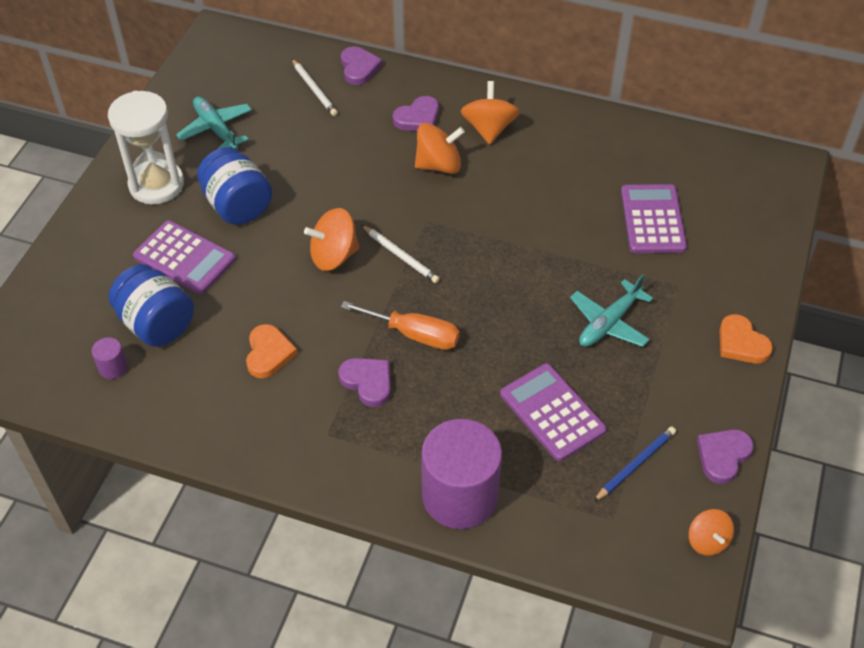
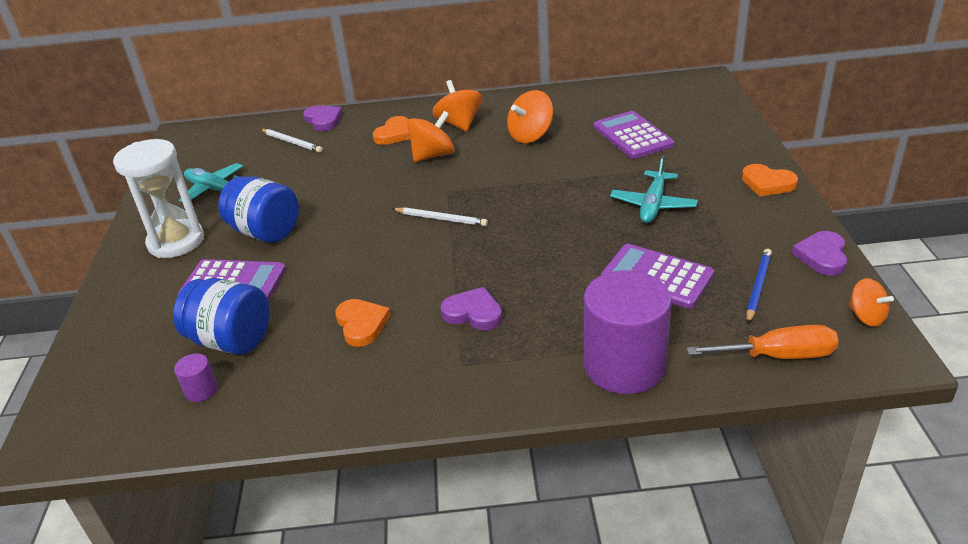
camera: 20 degrees left, 15 degrees down
orange spinning top [304,208,359,271] -> orange spinning top moved to [507,90,553,143]
orange screwdriver [341,301,460,350] -> orange screwdriver moved to [686,325,839,359]
purple heart [393,96,439,131] -> orange heart [373,116,410,145]

